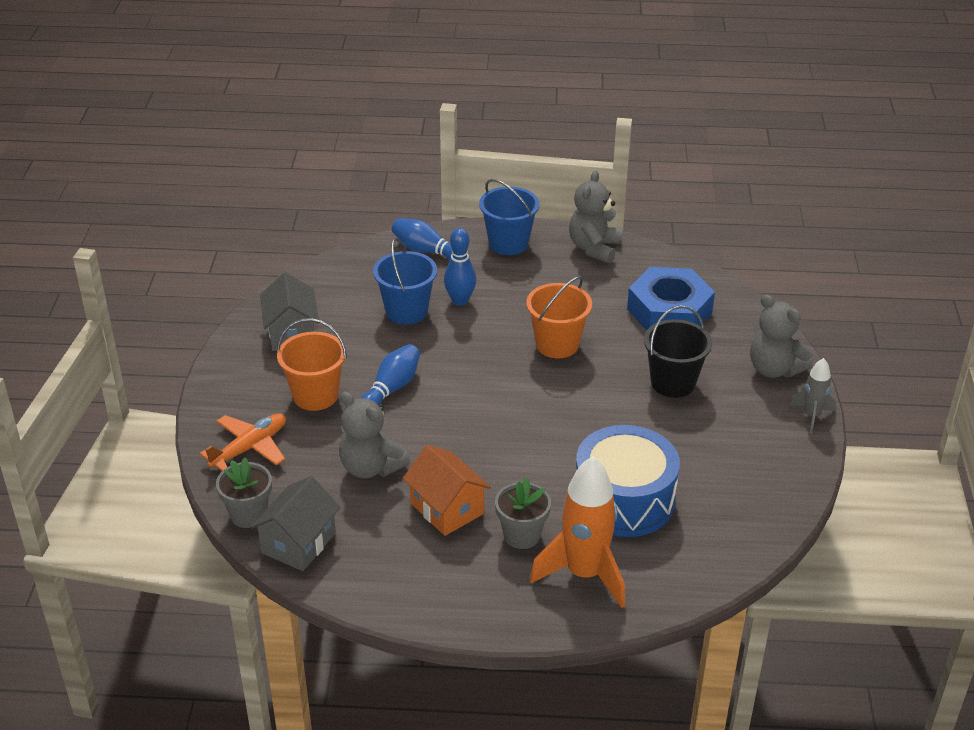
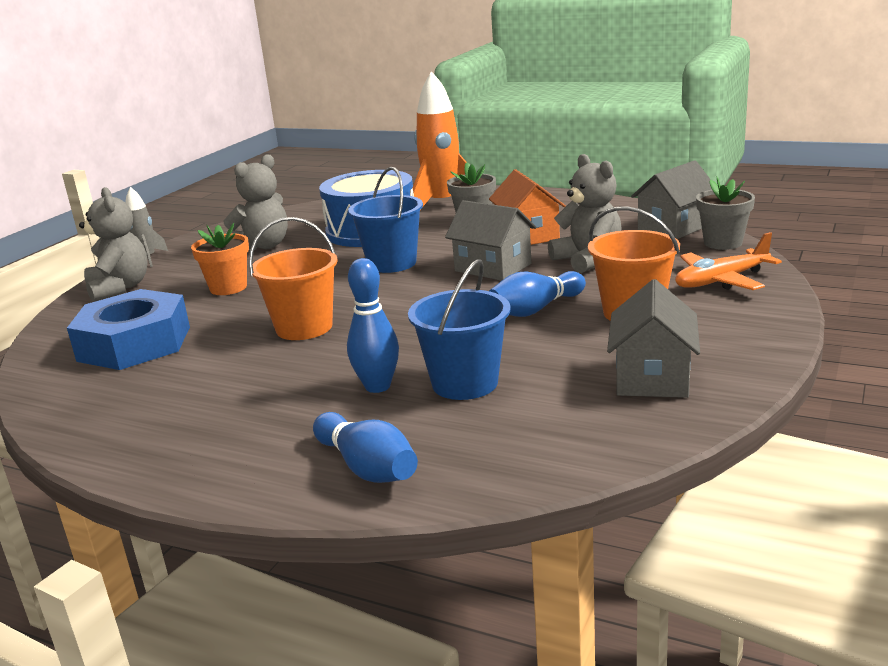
camera: 155 degrees left, 15 degrees down
blue bucket [479,179,540,255] -> blue bucket moved to [348,167,423,273]
grey teddy bear [569,171,622,264] -> grey teddy bear moved to [224,154,288,251]
black bucket [644,305,712,398] -> orange flower pot [191,223,249,295]
none -> grey house [445,200,536,281]

